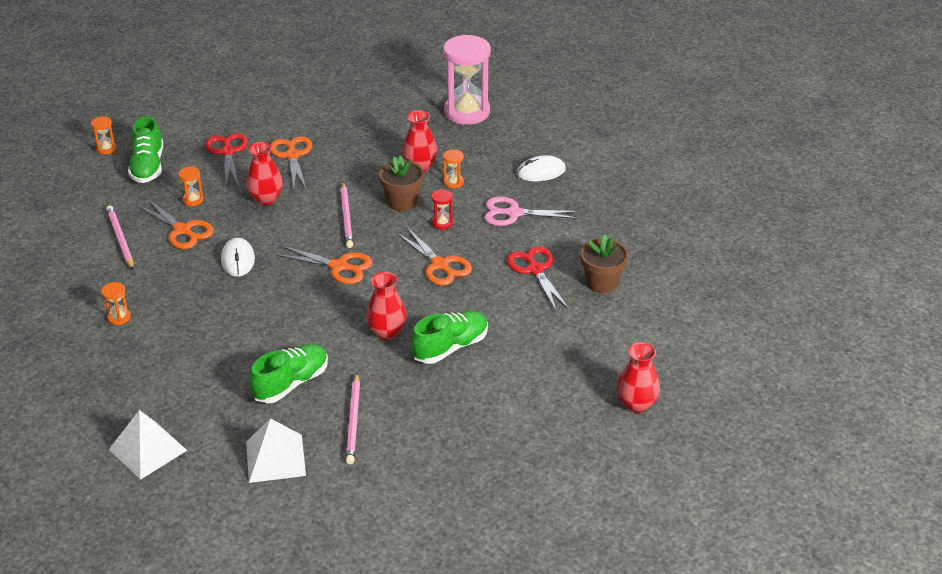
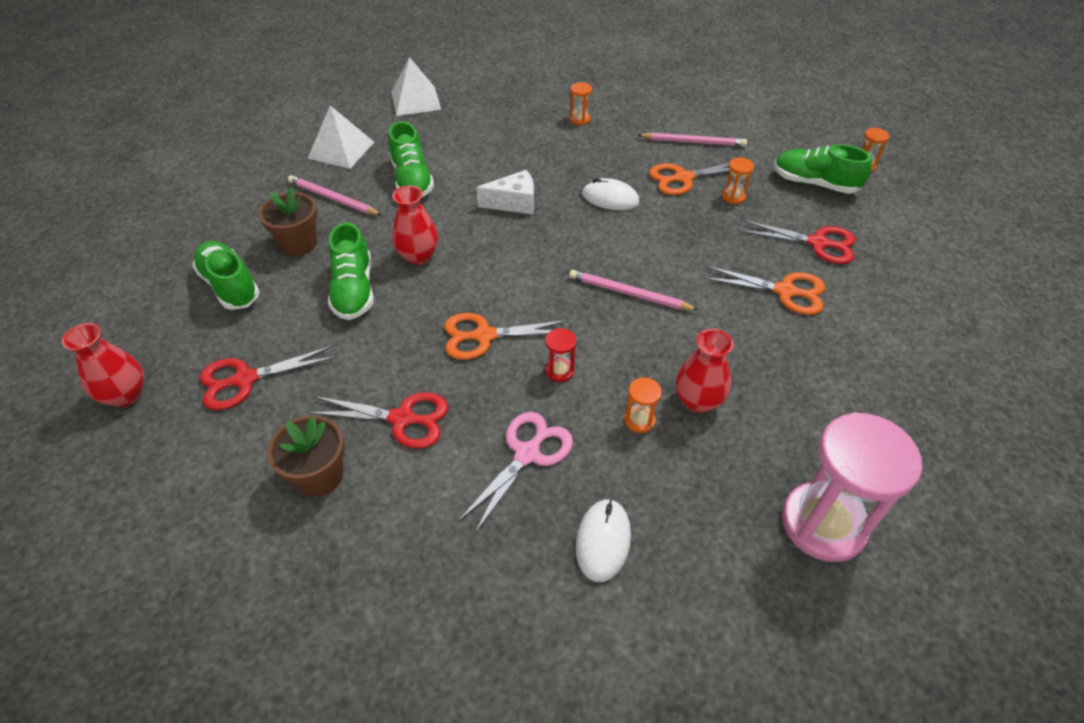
camera: 120 degrees right, 10 degrees up
red vase [246,142,283,205] -> none
orange scissors [275,246,372,284] -> none
brown flower pot [379,156,424,211] -> brown flower pot moved to [259,187,317,256]
none -> green shoe [192,241,260,310]
none -> red scissors [200,345,337,410]
none -> white cheese [476,170,534,215]

